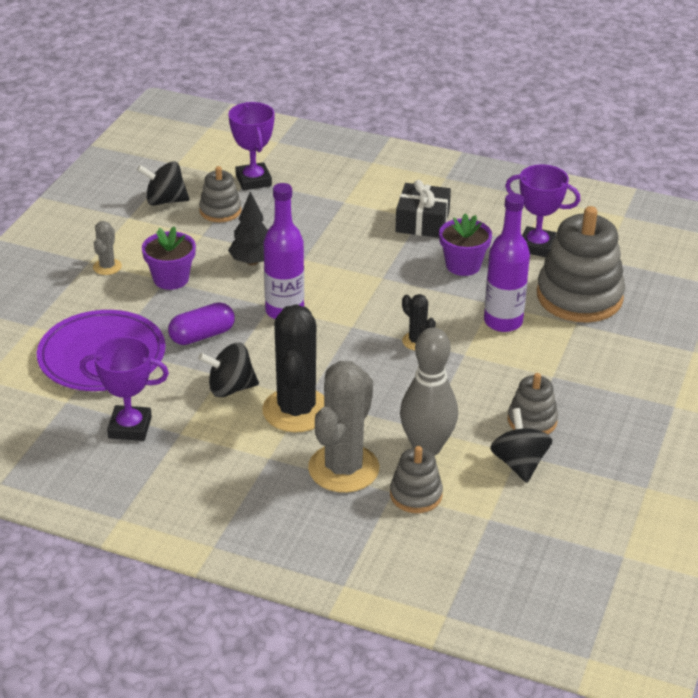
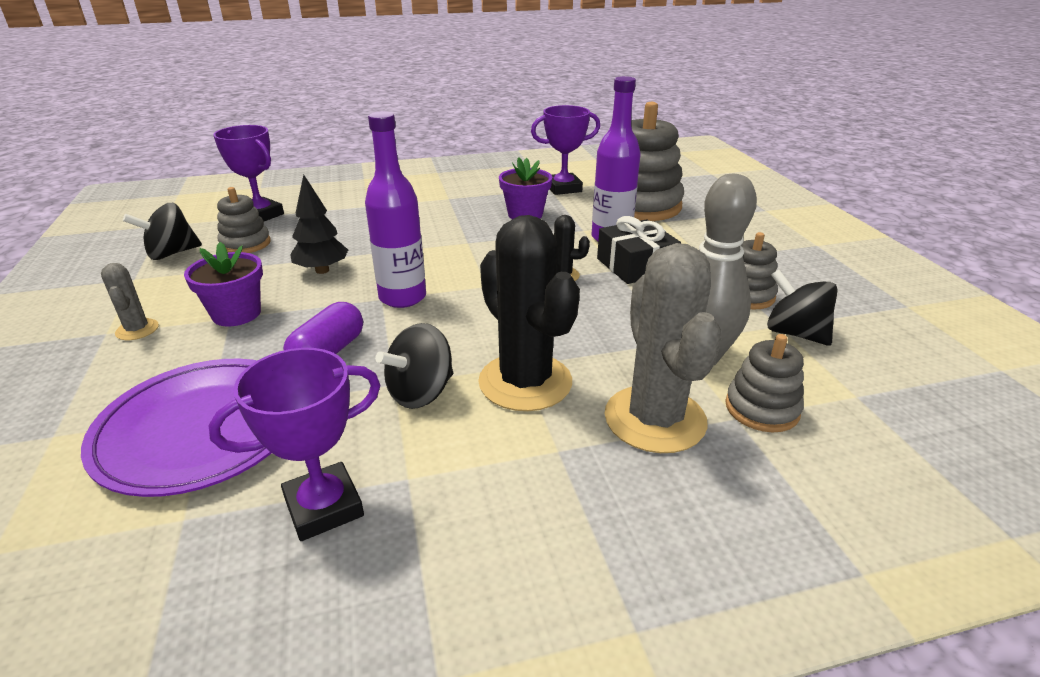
camera: 35 degrees left, 5 degrees down
black gift [395,180,451,238] -> black gift moved to [597,216,681,284]

